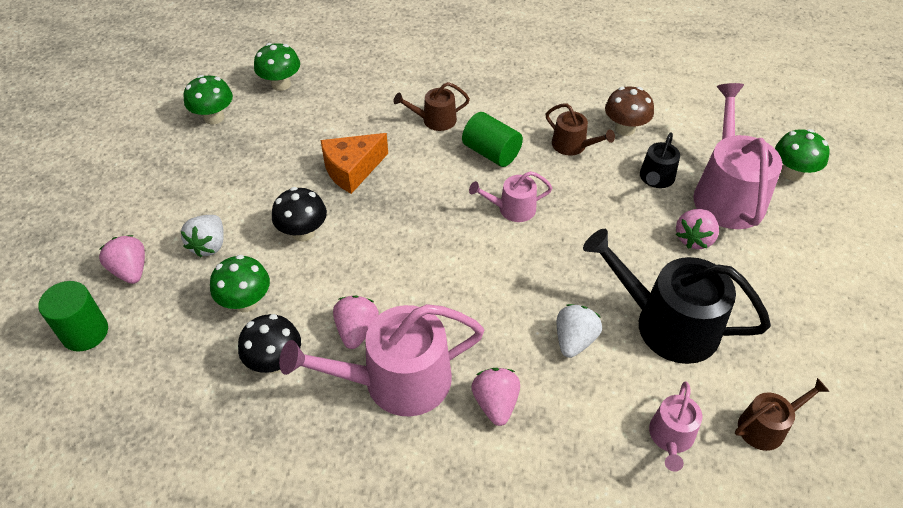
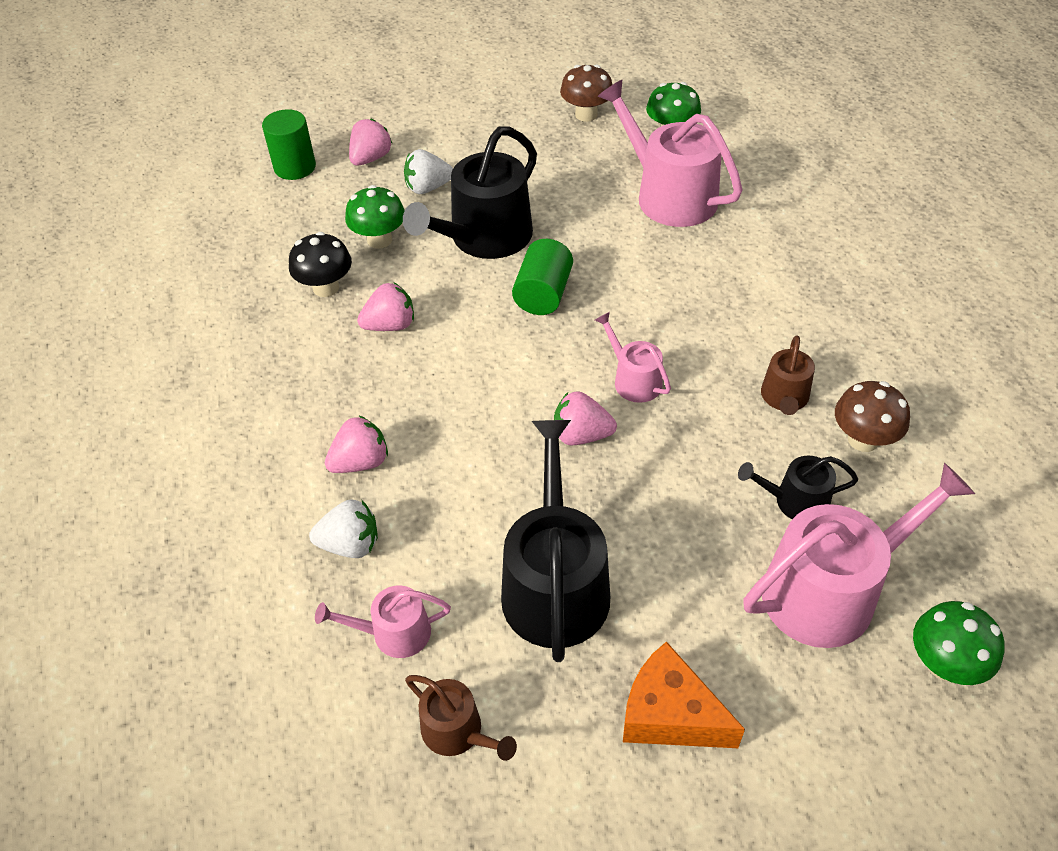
camera: 65 degrees right, 0 degrees up
green mushroom [183,75,233,125] -> brown mushroom [560,64,612,122]
black mushroom [272,187,327,242] -> black watering can [403,126,537,259]
pink watering can [279,304,484,417] -> pink watering can moved to [598,80,742,227]
orange cheese [320,133,388,194] -> orange cheese moved to [623,641,745,748]
brown watering can [393,82,470,131] -> none
green cylinder [462,112,523,167] -> green cylinder moved to [512,239,573,315]
white strawberry [557,304,602,358] -> white strawberry moved to [309,499,378,558]
pink strawberry [676,209,719,249] -> pink strawberry moved to [554,391,617,445]

